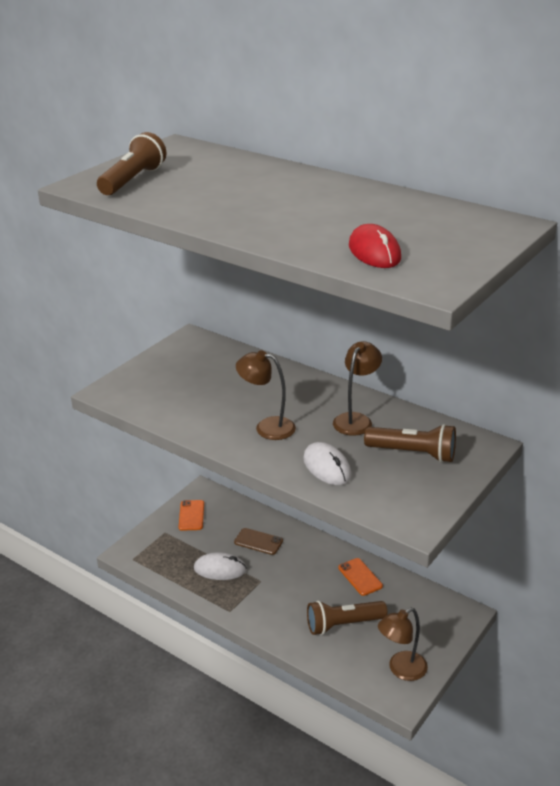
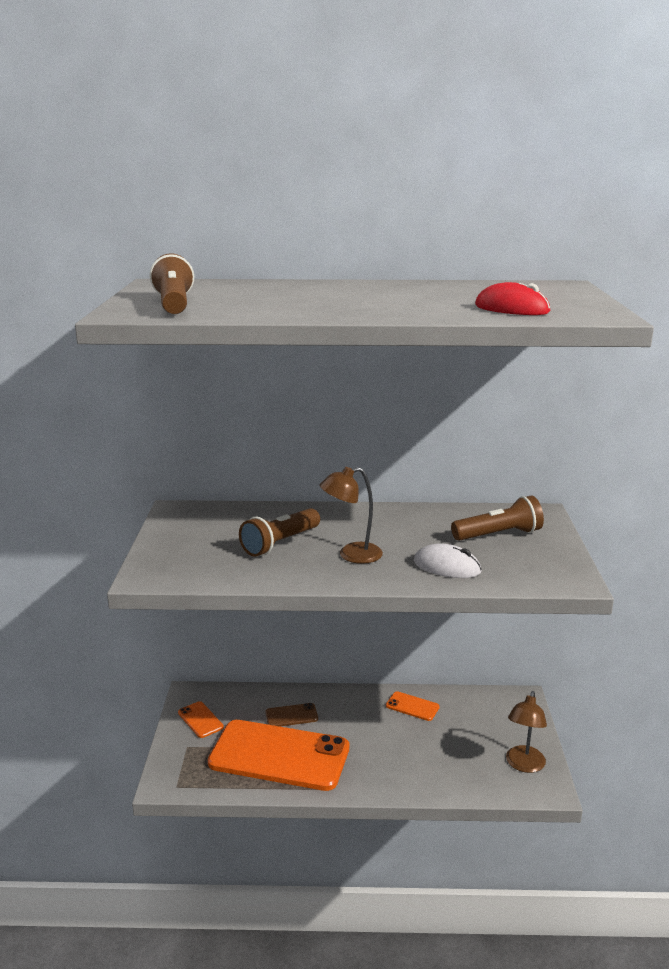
camera: 35 degrees left, 10 degrees down
white mouse [194,552,247,580] -> orange phone [208,720,349,791]
brown flashlight [307,601,388,635] -> brown flashlight moved to [239,508,320,557]
brown lamp [333,341,382,436] -> none

